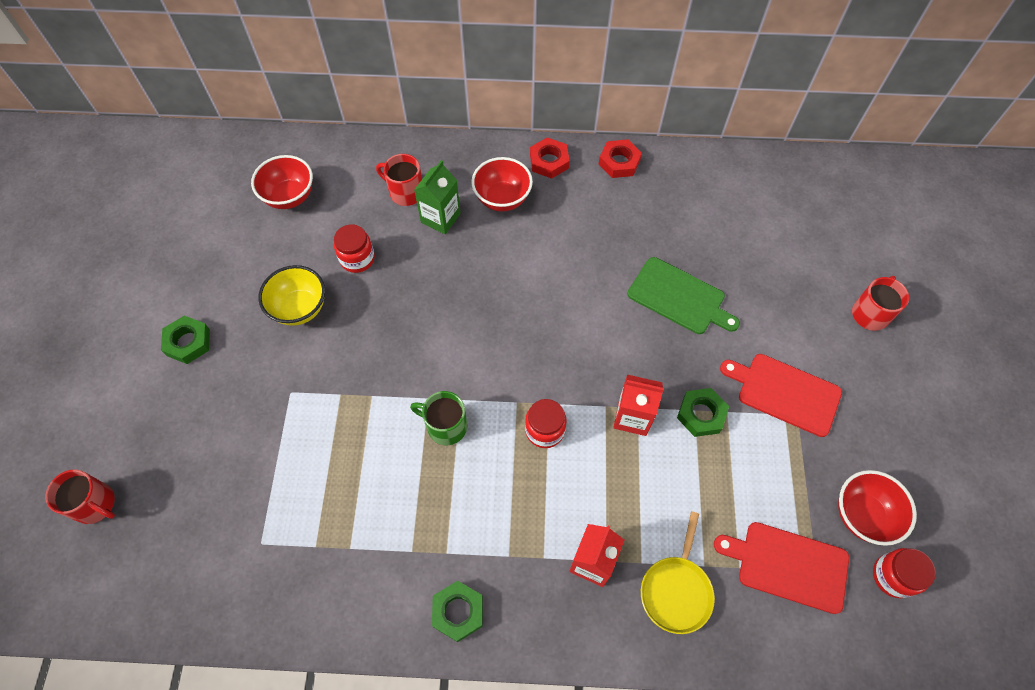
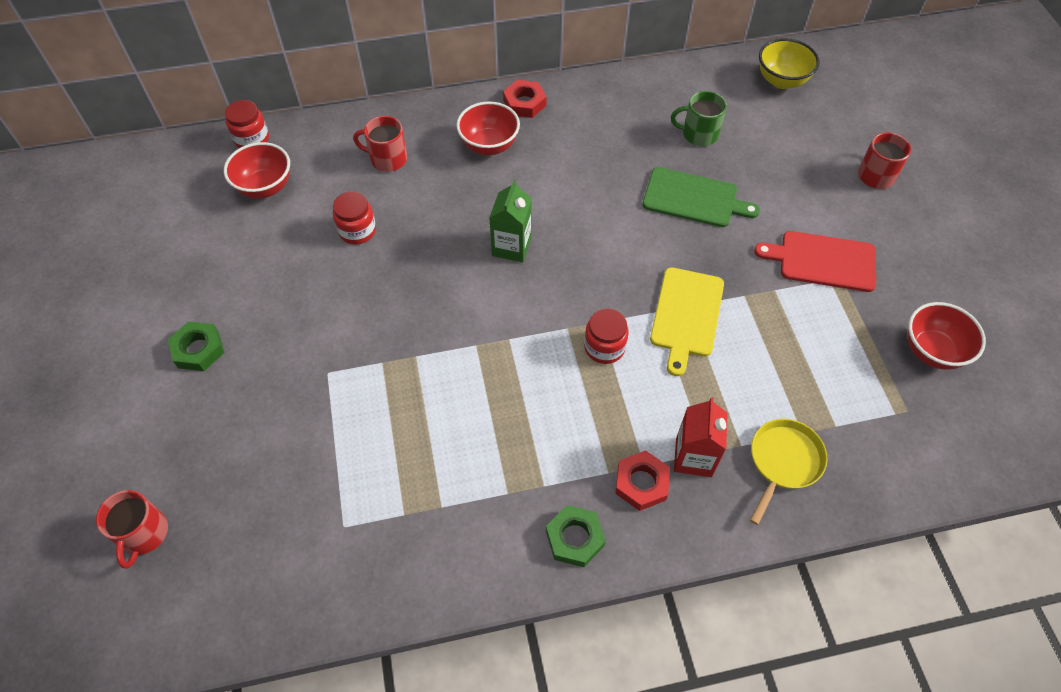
camera: 15 degrees left, 5 degrees down
red mug [45,469,115,524] -> red mug turned 75 degrees clockwise [96,490,168,569]
yellow bowl [258,265,325,326] -> yellow bowl moved to [759,38,819,89]
green mug [410,391,467,445] -> green mug moved to [671,91,727,146]
green carton [414,160,461,234] -> green carton moved to [489,179,532,262]
red nut [599,139,642,178] -> red nut moved to [615,451,670,511]
red carton [613,375,664,436] -> yellow cutting board [650,267,724,376]
yellow pan [641,512,715,634] -> yellow pan turned 150 degrees counterclockwise [750,419,827,525]
green nut [677,388,729,437] -> none
red cutting board [714,522,849,614] -> none
red jar [873,548,936,598] -> red jar moved to [225,100,269,148]

